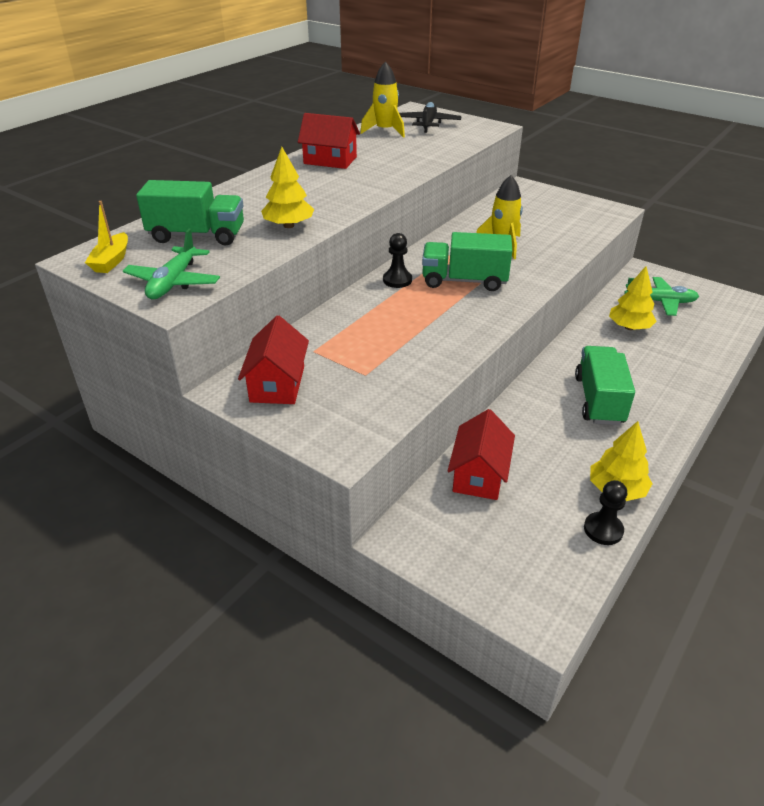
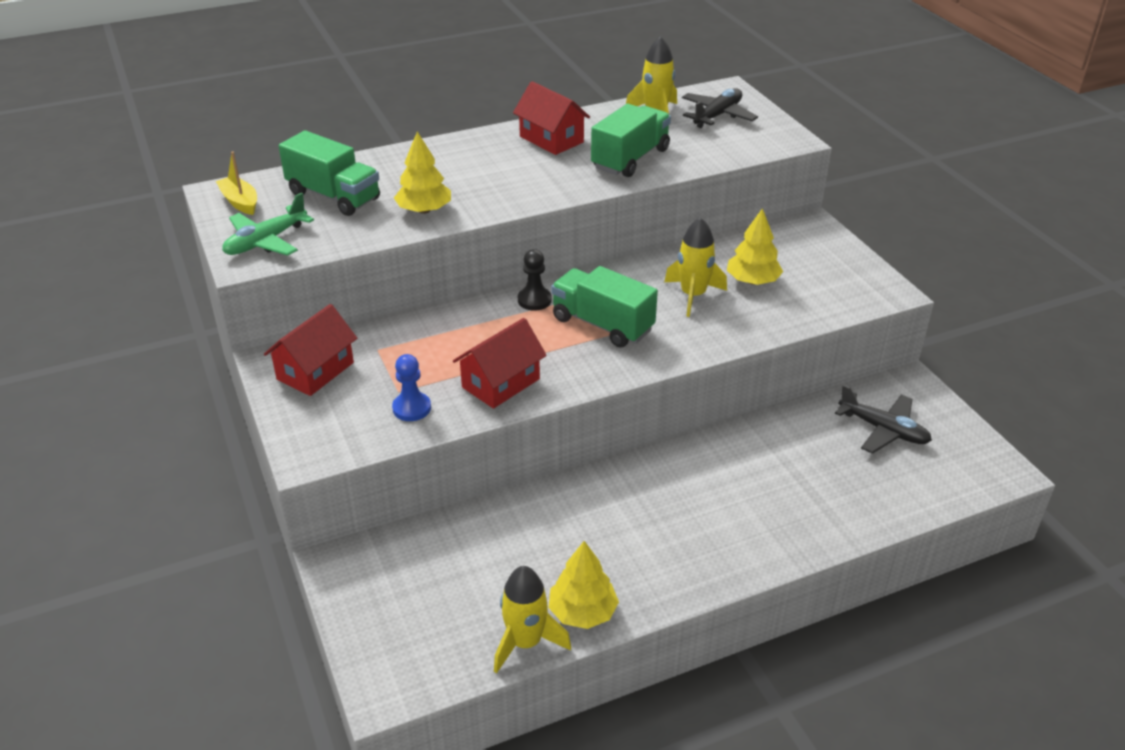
camera: 30 degrees right, 0 degrees up
yellow boat [85,201,128,273] -> yellow boat turned 105 degrees clockwise [216,151,257,215]
red house [448,409,515,500] -> red house moved to [453,318,547,409]
green truck [575,346,635,425] -> green truck moved to [591,104,671,177]
black pawn [584,480,627,545] -> yellow rocket [494,566,571,674]
yellow tree [609,266,657,330] -> yellow tree moved to [727,208,783,285]
green plane [624,277,699,316] -> black plane [835,385,932,454]
none -> blue pawn [392,354,431,421]

